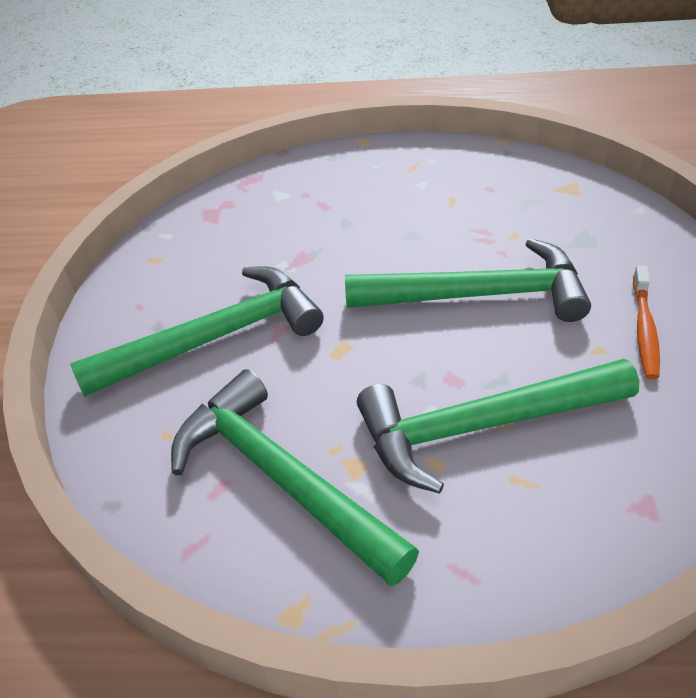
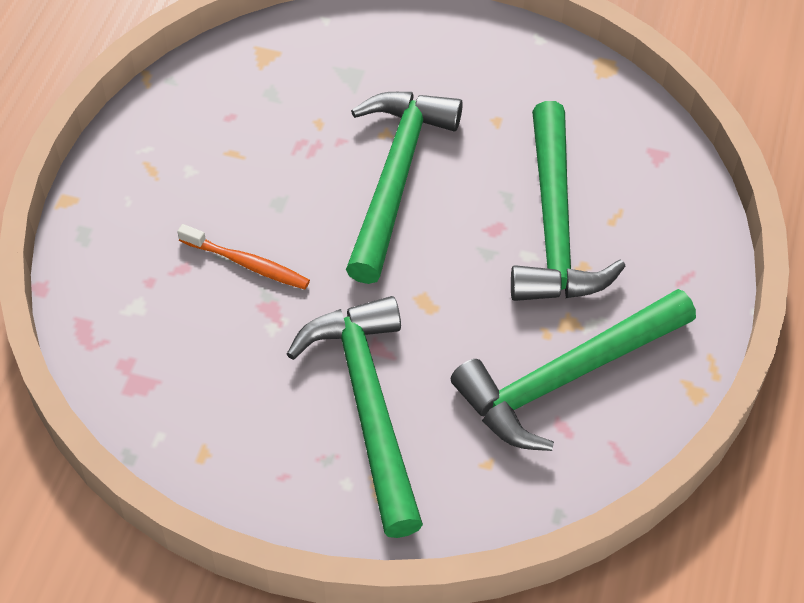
camera: 80 degrees left, 10 degrees up
orange toothbrush [633,265,660,379] -> orange toothbrush moved to [177,224,310,289]

